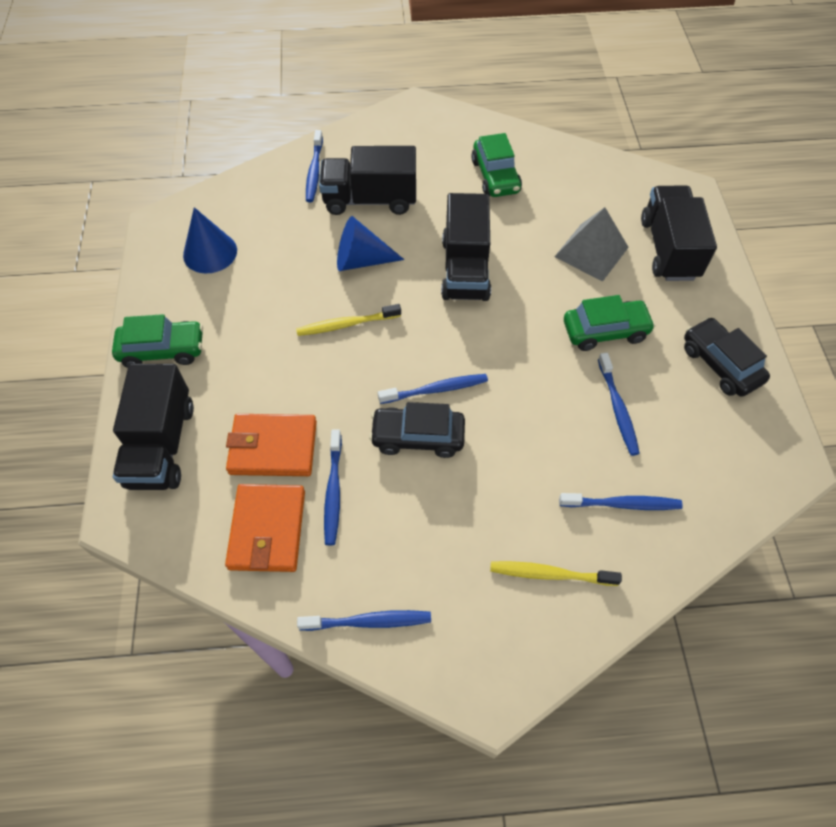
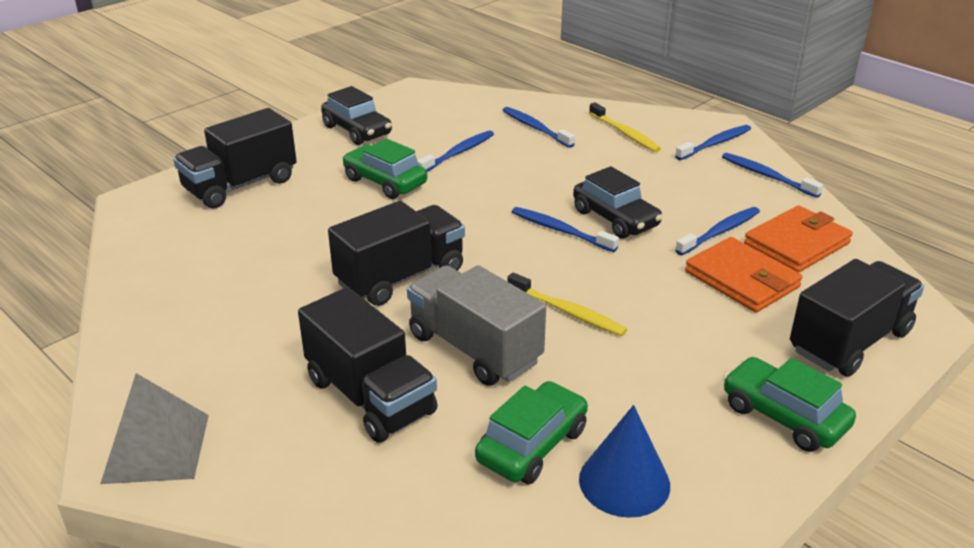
camera: 130 degrees left, 25 degrees down
blue toothbrush [306,130,323,202] -> blue toothbrush moved to [675,125,751,160]
blue cone [337,216,404,271] -> grey truck [407,265,546,386]
green car [471,133,522,197] -> green car moved to [475,381,588,484]
grey pyramid [554,207,629,282] -> grey pyramid moved to [100,373,209,484]
black car [684,317,770,397] -> black car turned 60 degrees counterclockwise [321,86,392,145]

